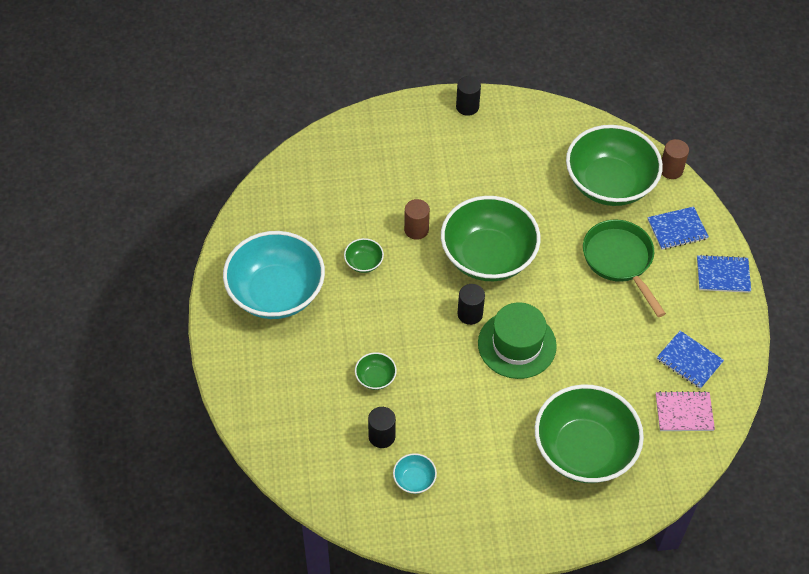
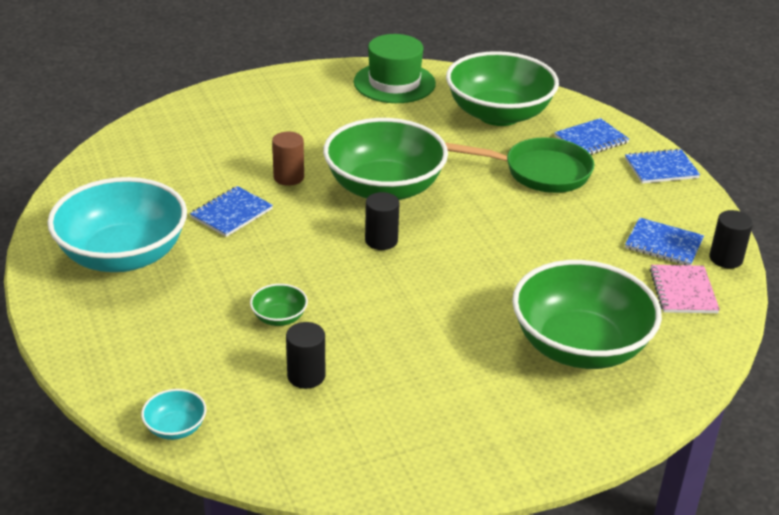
camera: 15 degrees left, 20 degrees down
green bowl [344,238,384,273] -> blue notebook [190,186,273,237]
turquoise bowl [393,453,437,494] -> turquoise bowl moved to [141,389,207,440]
black cylinder [456,76,481,116] -> black cylinder moved to [709,210,753,269]
green hat [478,302,557,379] -> green hat moved to [354,34,436,103]
green pan [583,220,666,317] -> green pan turned 135 degrees clockwise [445,137,594,193]
pink notebook [656,391,715,431] -> pink notebook turned 75 degrees counterclockwise [650,265,720,313]
brown cylinder [662,139,689,179] -> none

